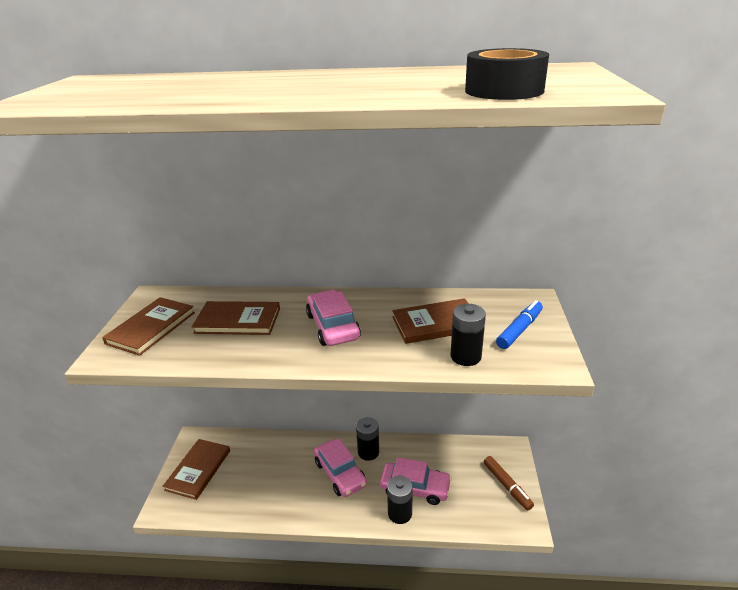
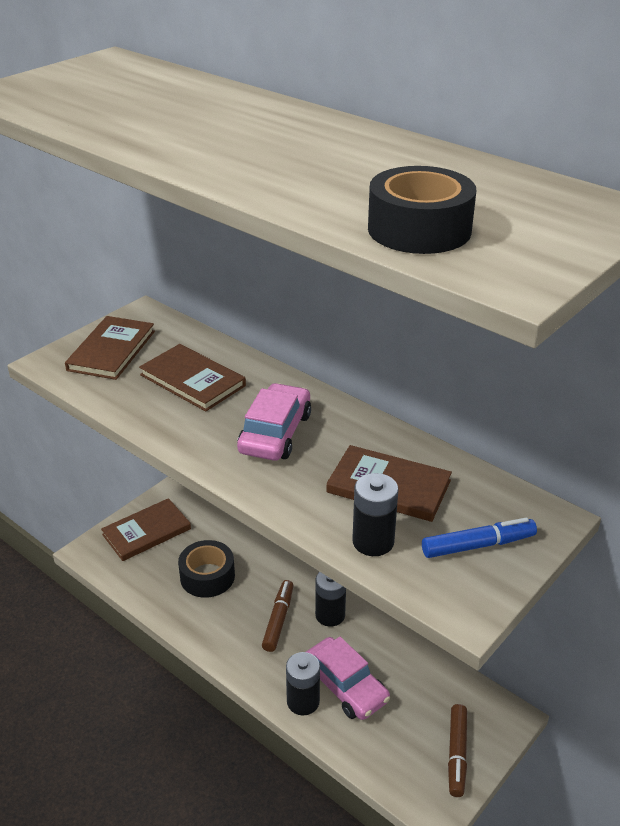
camera: 35 degrees right, 5 degrees up
brown book [102,297,195,356] -> brown book turned 45 degrees counterclockwise [65,316,155,380]
pink car [314,439,367,497] -> brown marker [262,580,294,652]
none -> black tape [178,540,235,598]

